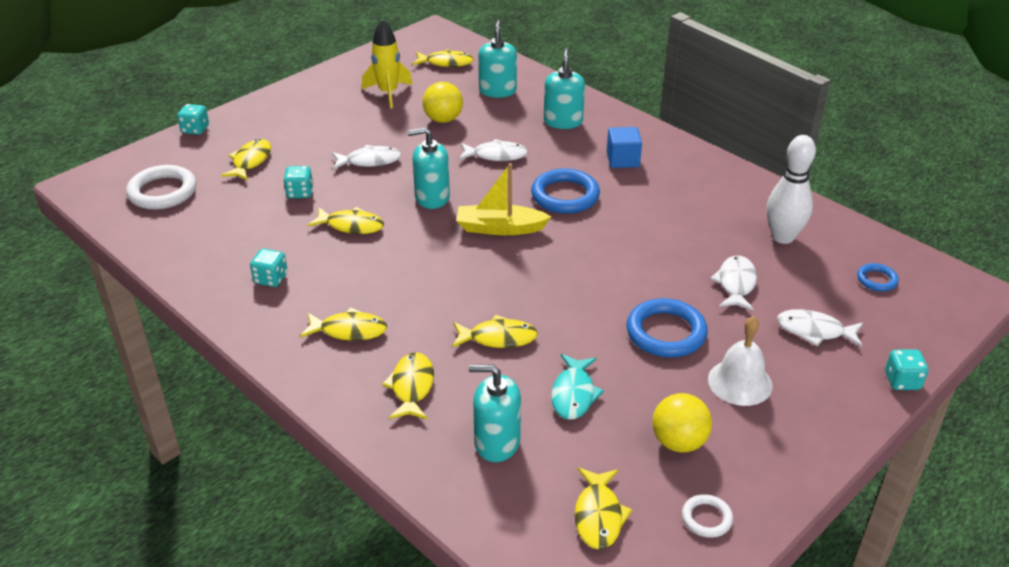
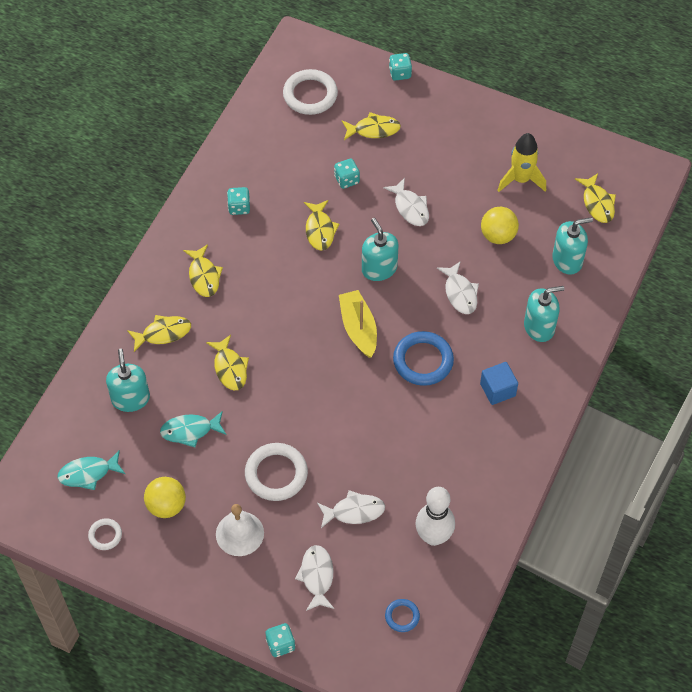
camera: 70 degrees right, 20 degrees up
yellow fish [575,468,632,550] -> turquoise fish [57,450,125,490]
blue ring [627,298,708,358] -> white ring [245,443,308,501]

